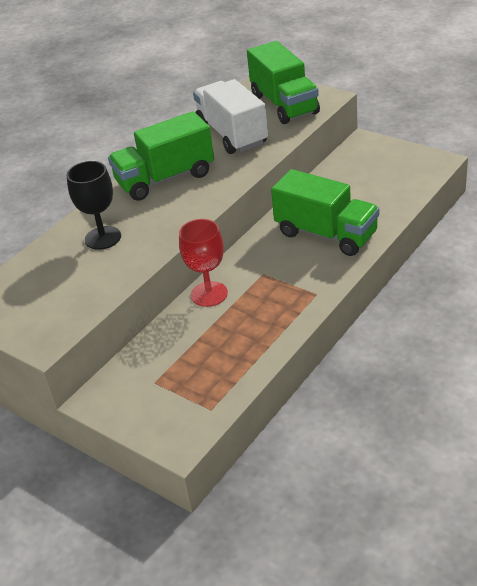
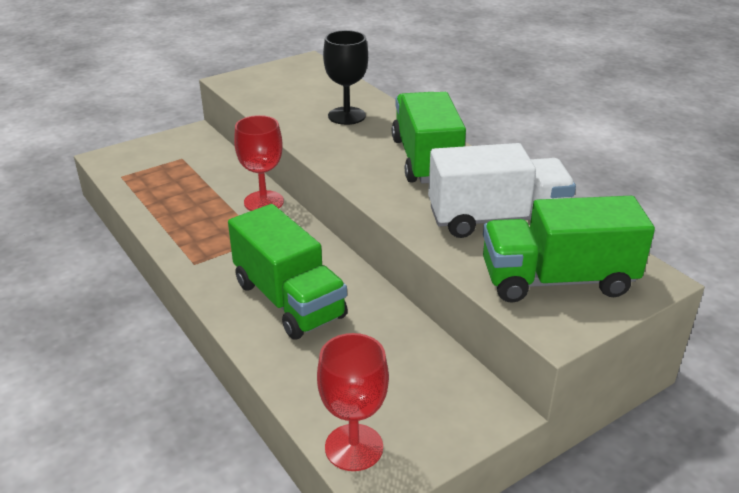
camera: 105 degrees right, 5 degrees down
green truck [271,169,379,256] -> green truck turned 90 degrees counterclockwise [228,204,348,340]
none -> red goblet [317,333,389,471]

